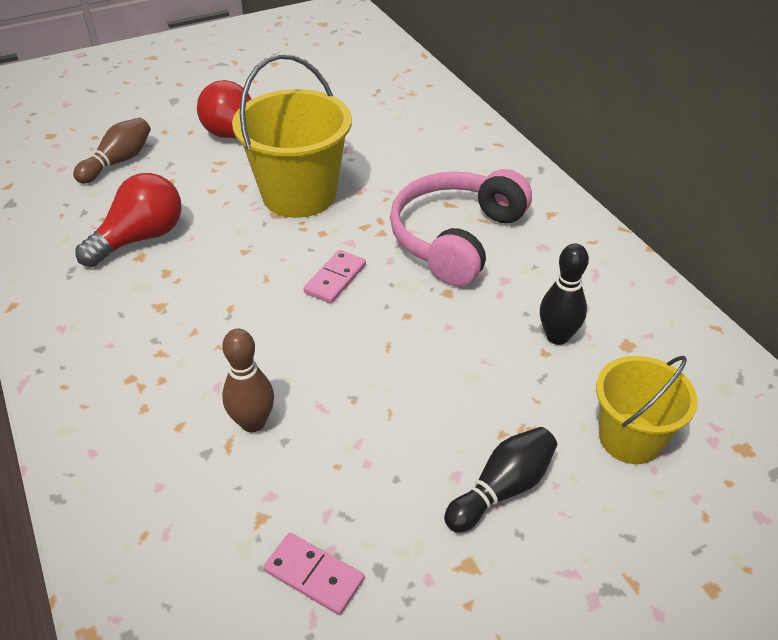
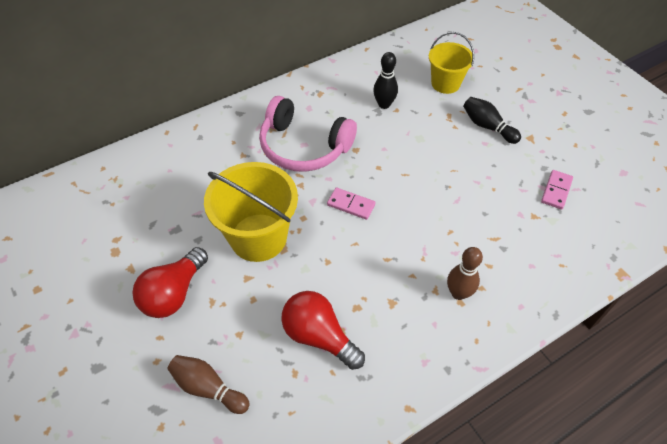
camera: 95 degrees left, 10 degrees up
brown bowling pin [222,329,274,433] -> brown bowling pin moved to [447,247,483,300]

